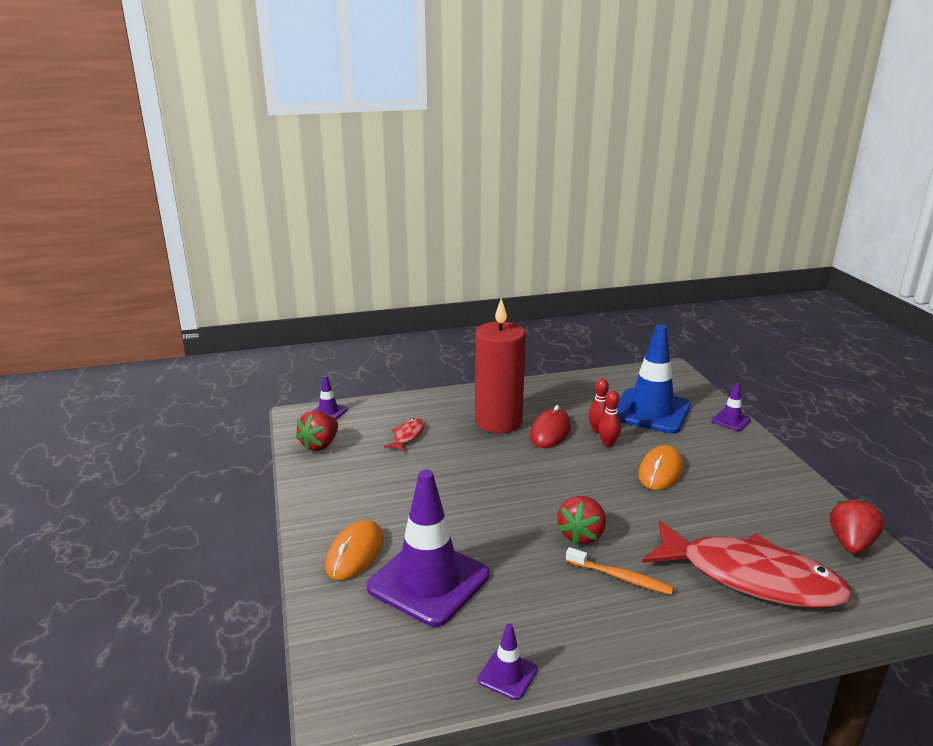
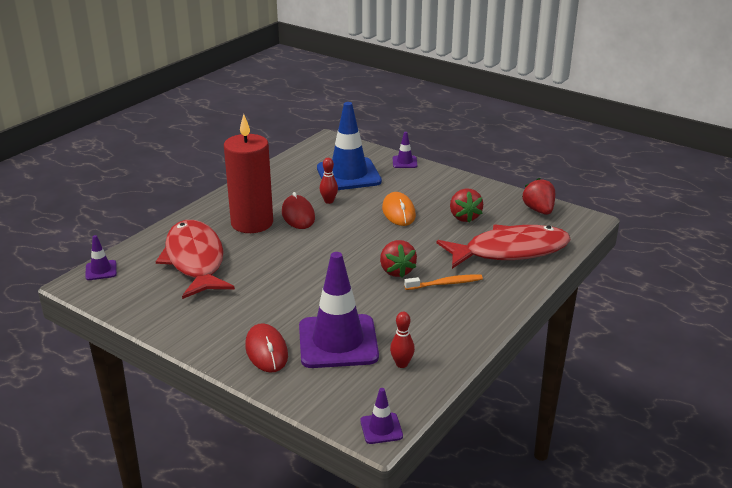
camera: 40 degrees left, 5 degrees up
red strawberry [296,411,338,451] -> red strawberry moved to [450,188,483,222]
orange mouse [325,520,384,580] -> red mouse [245,323,288,373]
red fish [384,418,425,452] -> red fish [155,220,235,299], size x2.42
purple traffic cone [478,624,538,700] -> purple traffic cone moved to [360,388,403,444]
red bowling pin [598,391,621,447] -> red bowling pin moved to [390,312,415,368]

